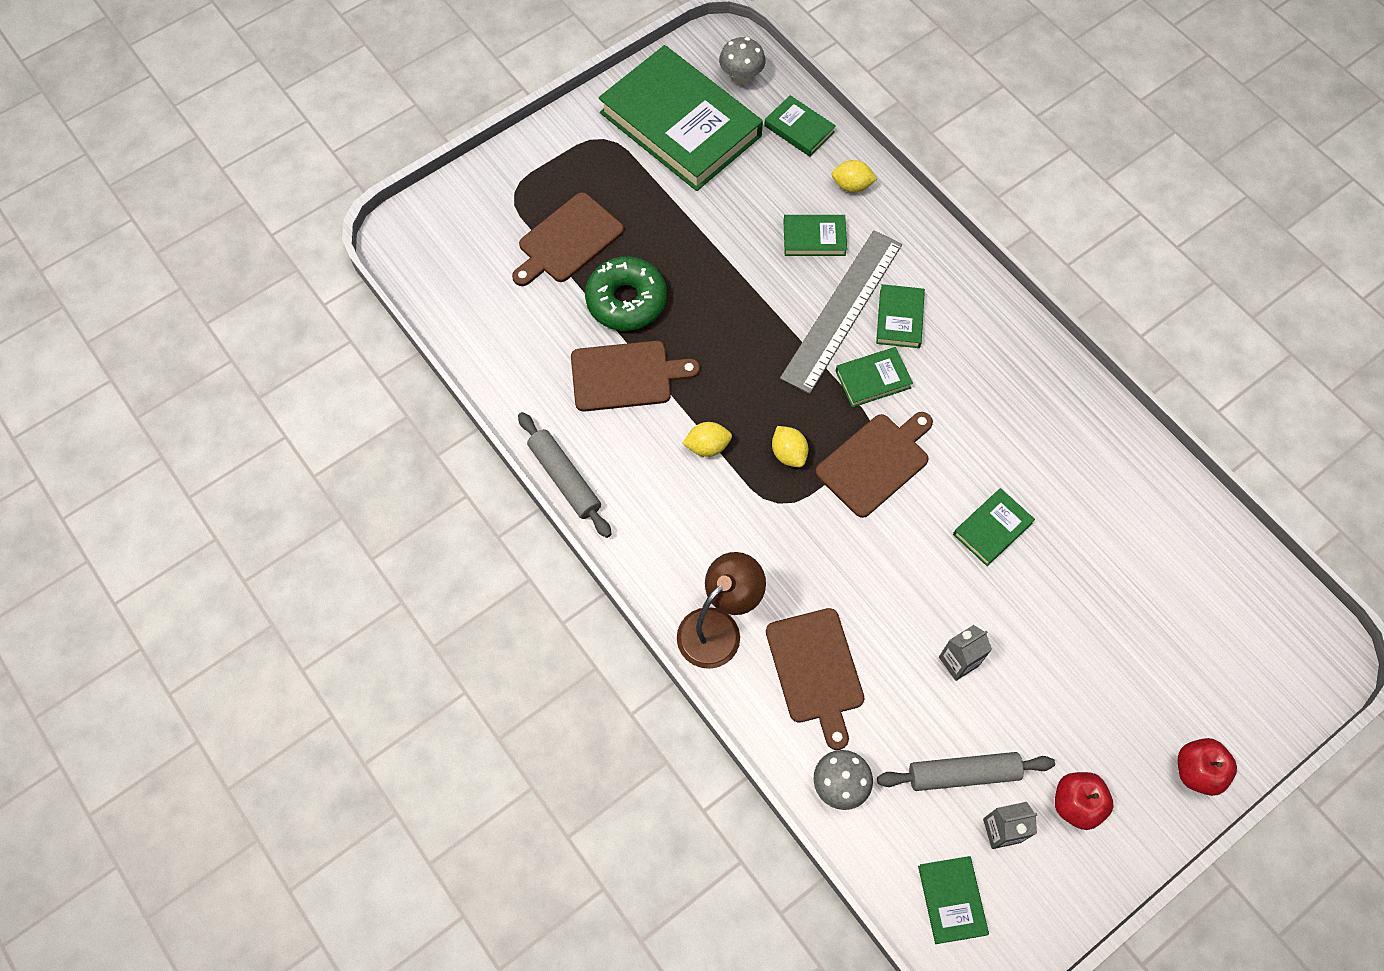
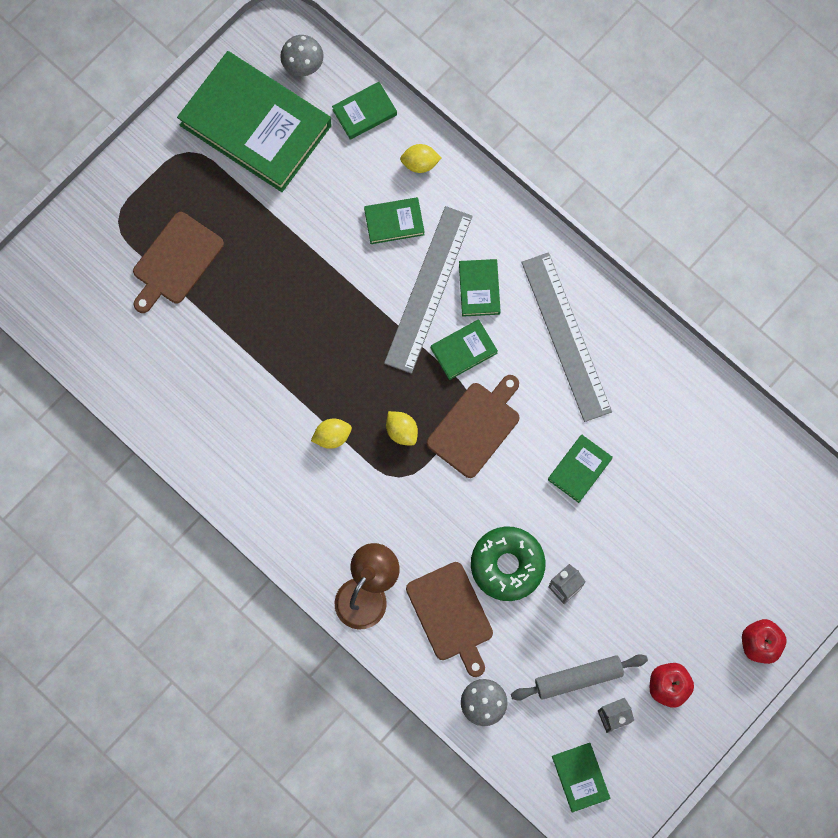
camera: 10 degrees left, 10 degrees up
grey rolling pin [518,412,612,538] -> none
brown cutting board [571,341,700,412] -> none
green donut [585,257,667,331] -> green donut moved to [471,526,546,601]
green book [764,95,836,157] -> green book turned 60 degrees counterclockwise [332,82,397,140]
none -> grey ruler [521,252,612,422]

